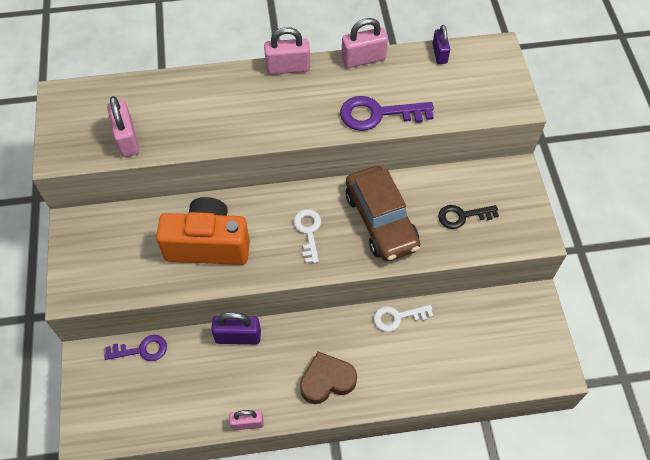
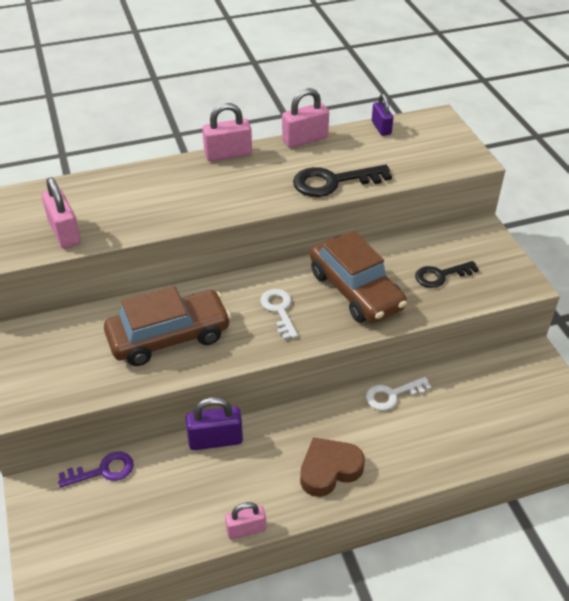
camera: 10 degrees left, 15 degrees down
orange camera [156,197,250,265] -> brown car [104,286,231,366]
purple key [340,96,434,131] -> black key [293,165,392,197]

